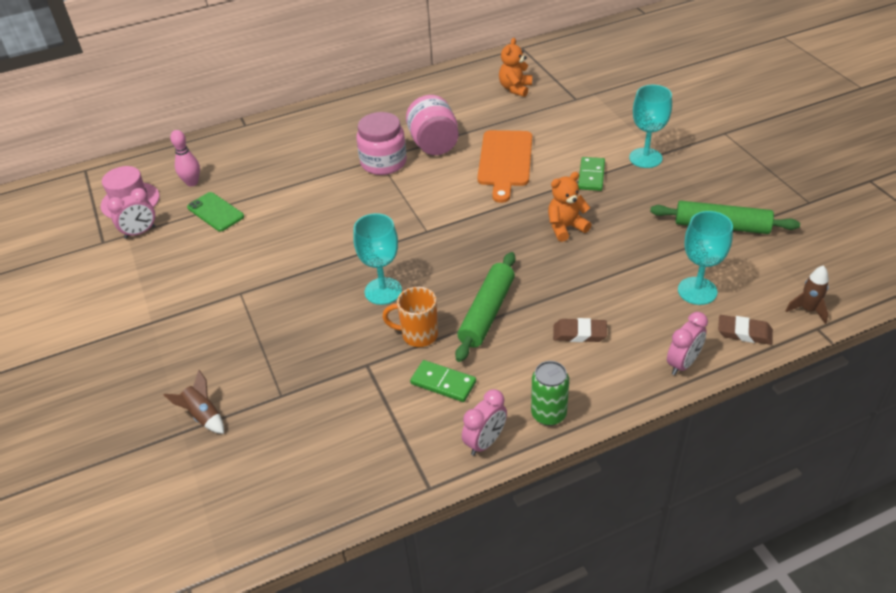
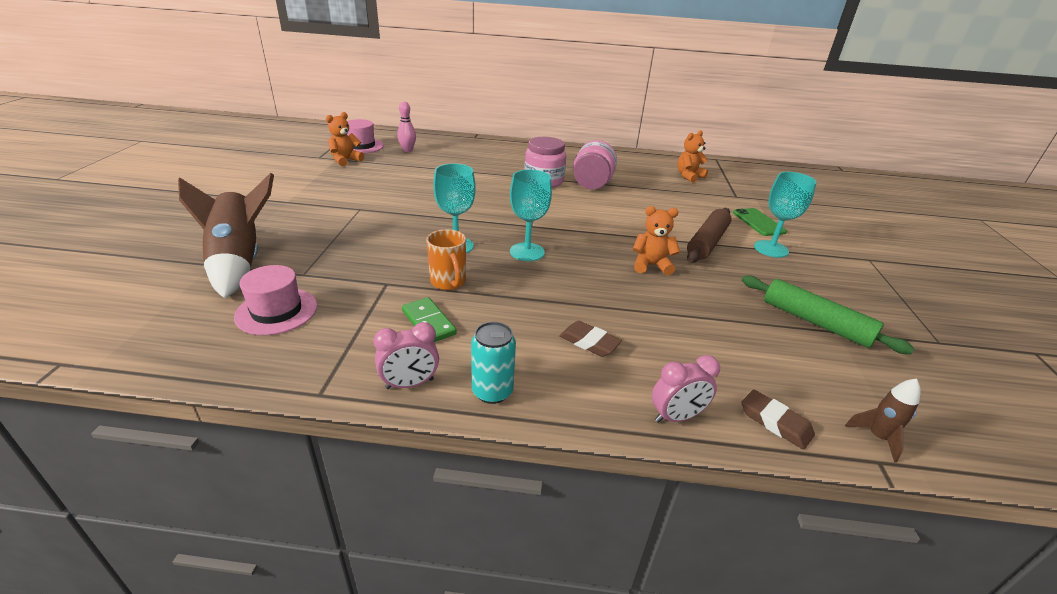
camera: 25 degrees right, 10 degrees down
pink clock [107,188,155,239] -> orange teddy bear [326,112,364,166]
brown rocket [164,370,224,434] -> brown rocket [178,173,274,299], size x2.23
green phone [187,192,244,232] -> green phone moved to [733,208,787,236]
orange mug [382,287,438,347] -> orange mug turned 150 degrees counterclockwise [426,229,466,290]
green rolling pin [455,252,515,362] -> none
orange cutting board [477,130,532,203] -> none
green can [531,361,569,426] -> turquoise can [471,322,516,404]
green domino [578,157,605,191] -> brown rolling pin [687,208,731,263]
turquoise goblet [678,211,733,305] -> turquoise goblet moved to [510,169,552,261]
none -> pink hat [234,265,317,335]

